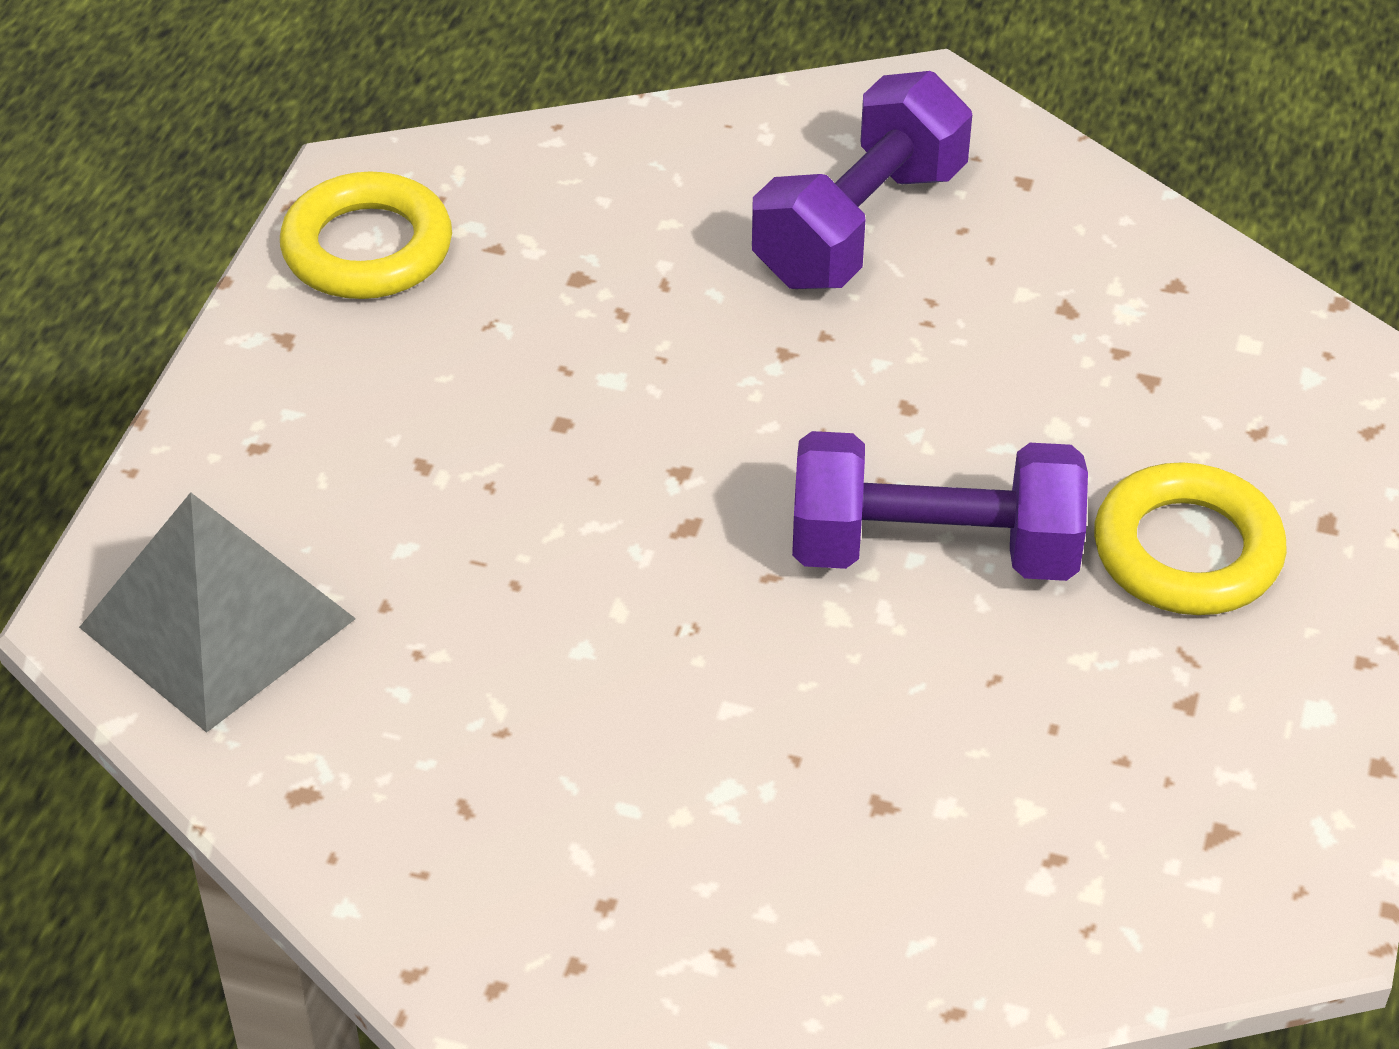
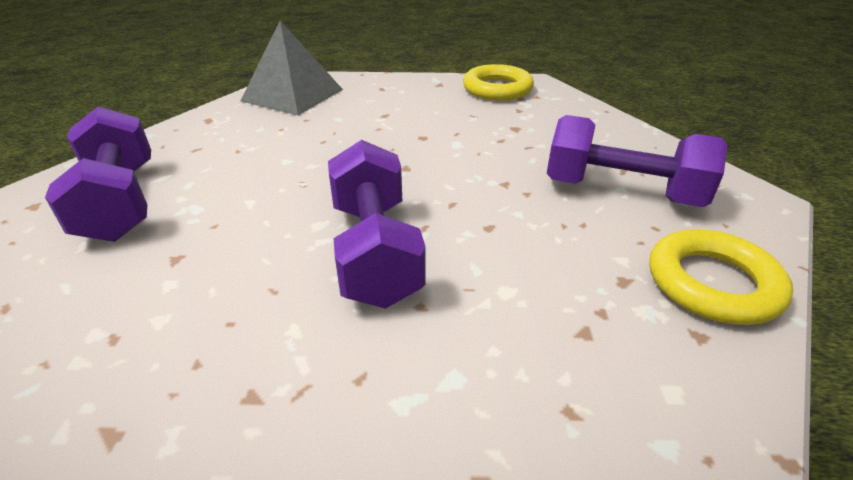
camera: 75 degrees right, 10 degrees down
yellow ring [1094,462,1287,615] -> yellow ring moved to [649,229,793,325]
none -> purple dumbbell [45,106,151,242]

